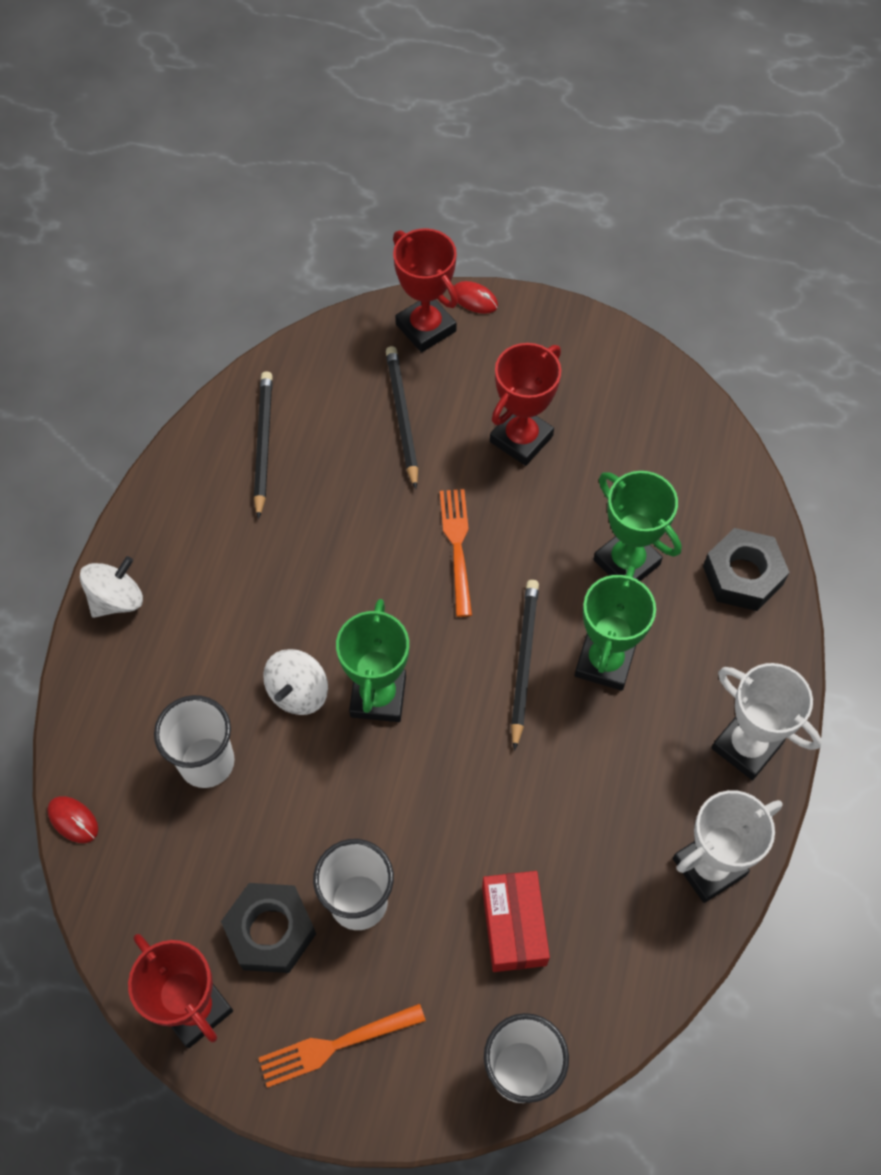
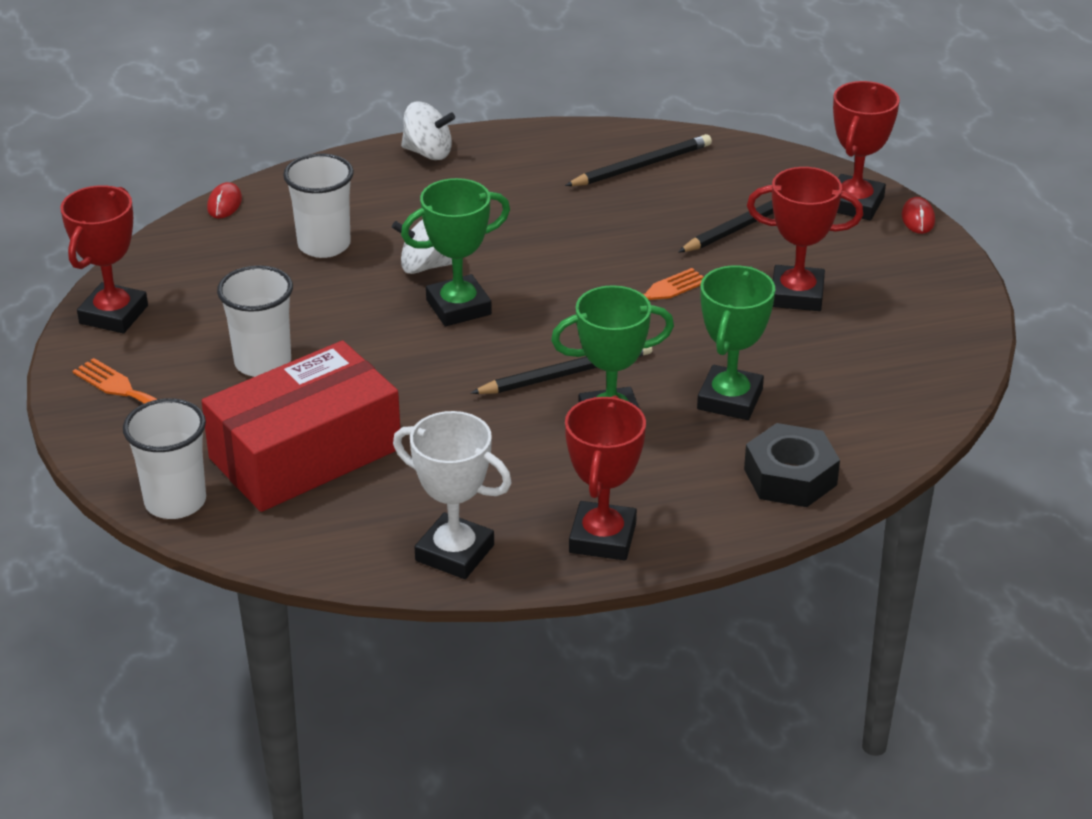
camera: 60 degrees right, 25 degrees down
black nut [221,883,316,973] -> none
red box [482,871,550,972] -> red box [201,340,400,512], size x1.87
white trophy [711,663,822,780] -> red trophy [565,395,646,561]

